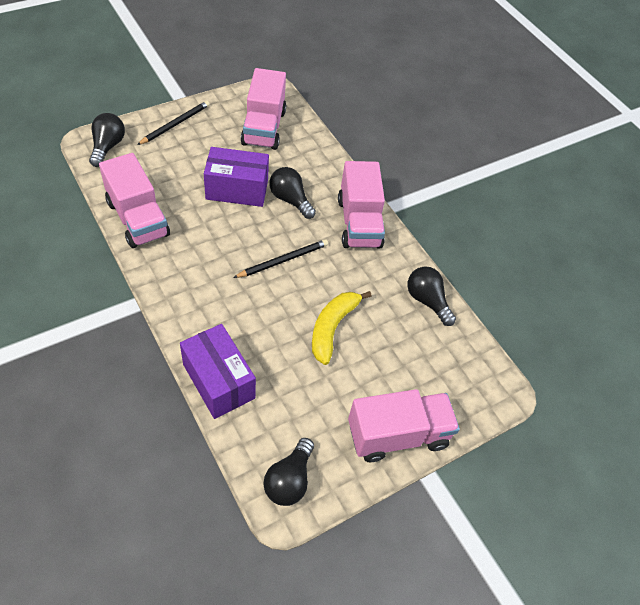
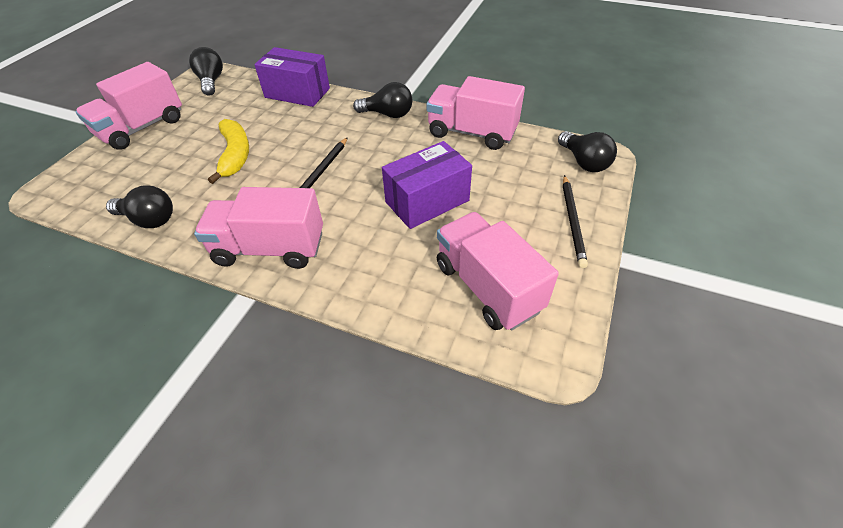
camera: 150 degrees right, 5 degrees down
black light bulb [269,167,316,219] -> black light bulb moved to [353,82,412,118]
pink truck [338,161,385,249] -> pink truck turned 45 degrees counterclockwise [194,187,323,269]

